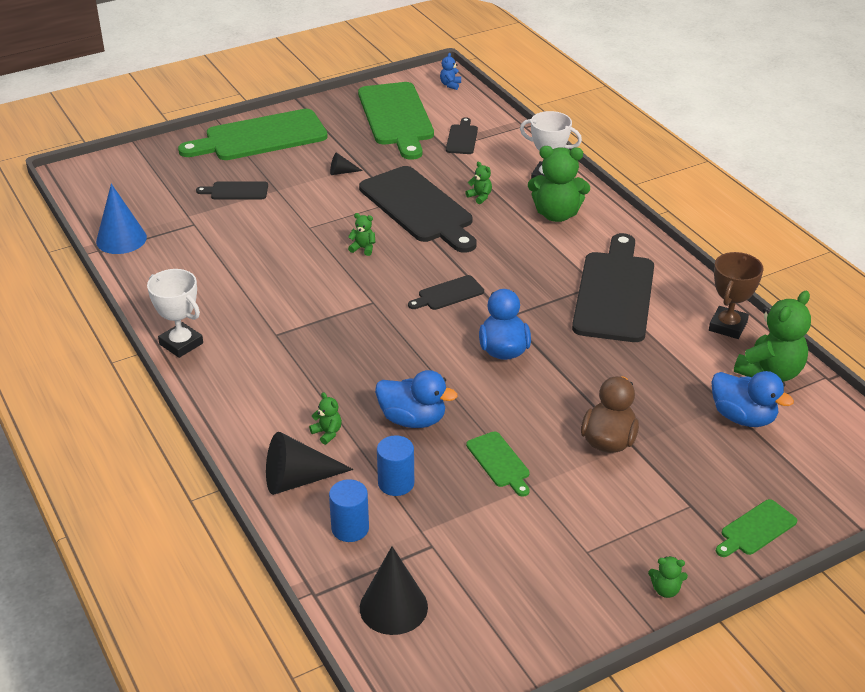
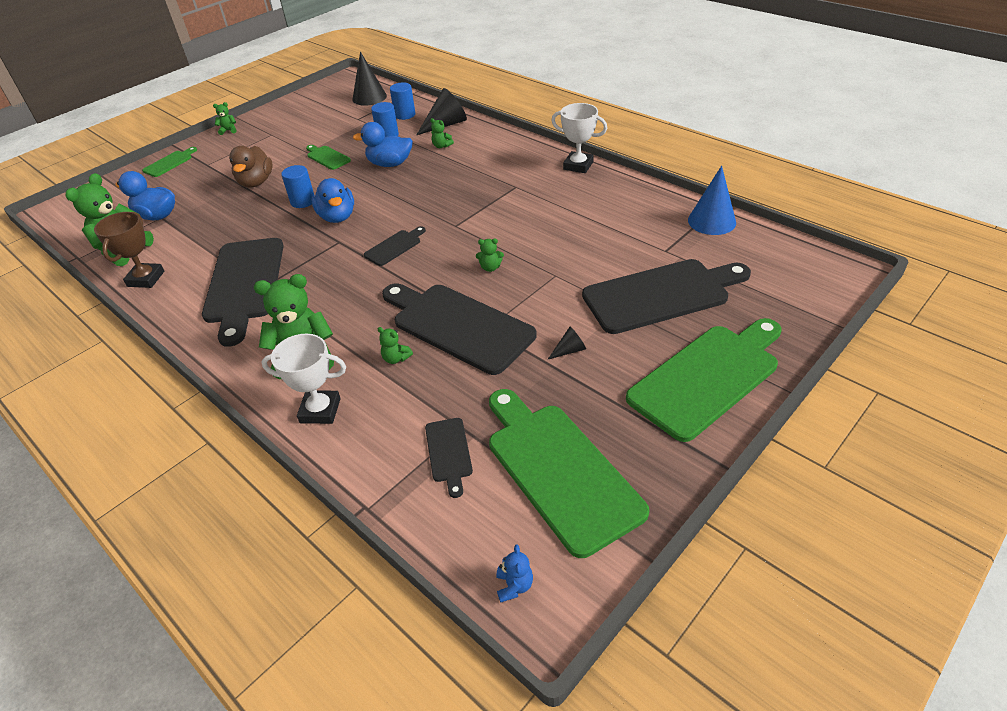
camera: 165 degrees right, 5 degrees up
black cutting board [196,181,268,200] -> black cutting board [582,259,751,334], size x2.18
none -> blue cylinder [281,165,315,208]

